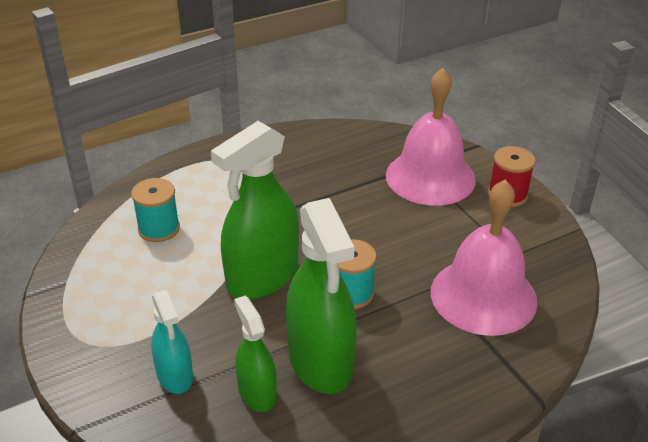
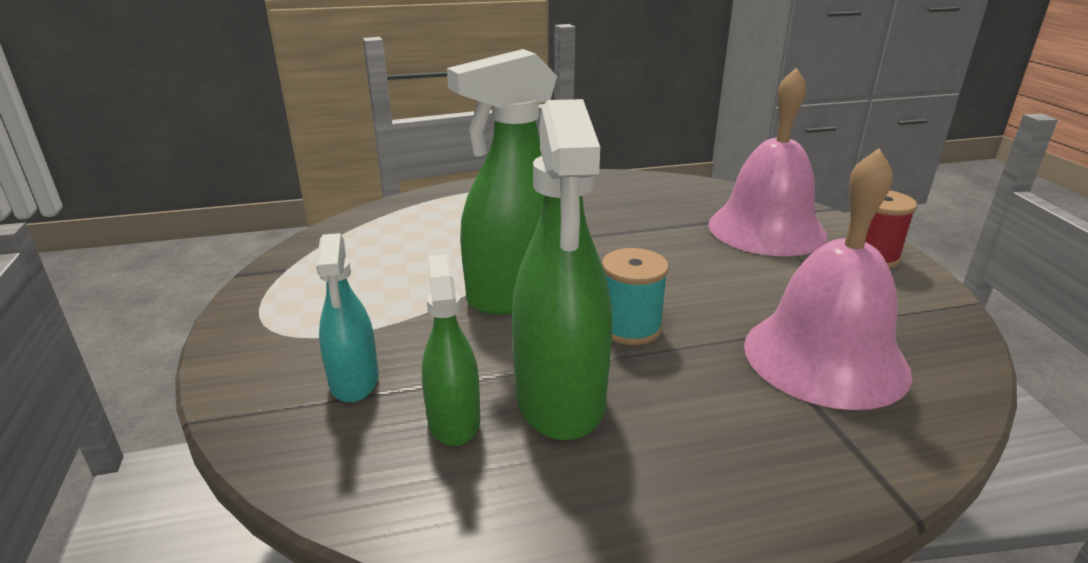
camera: 15 degrees right, 10 degrees down
turquoise spool [131,178,180,242] -> none

